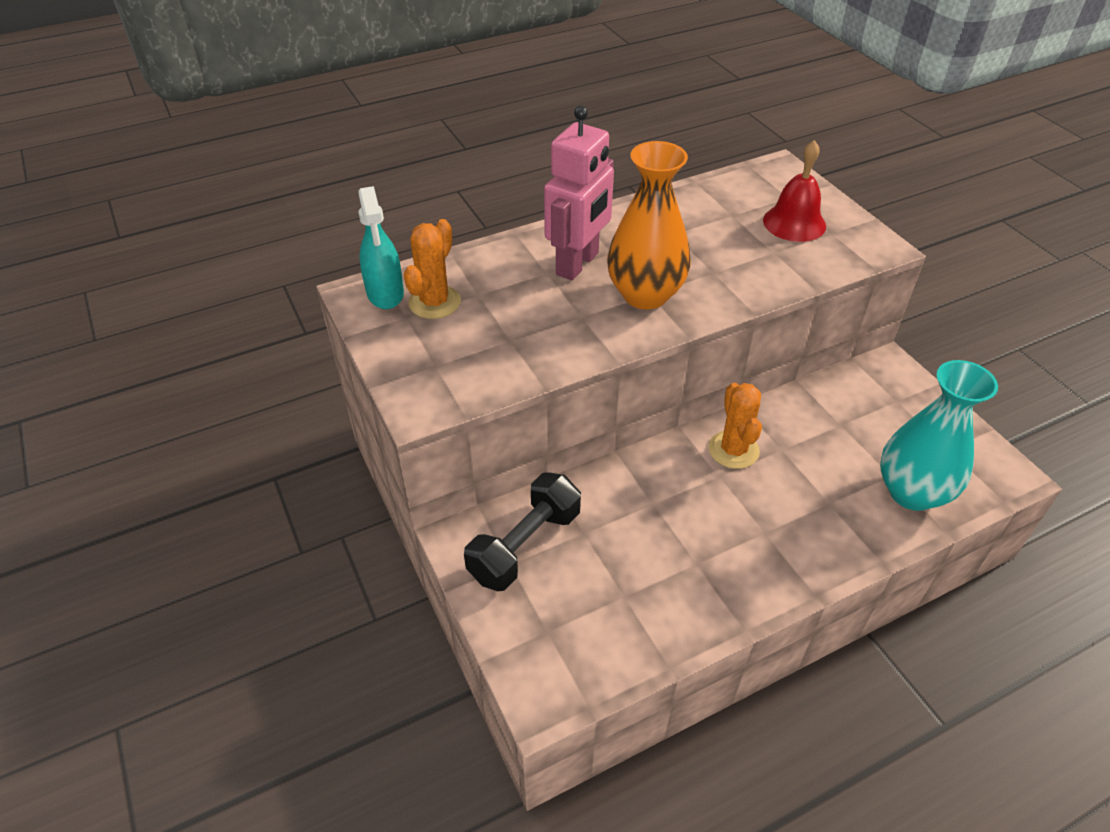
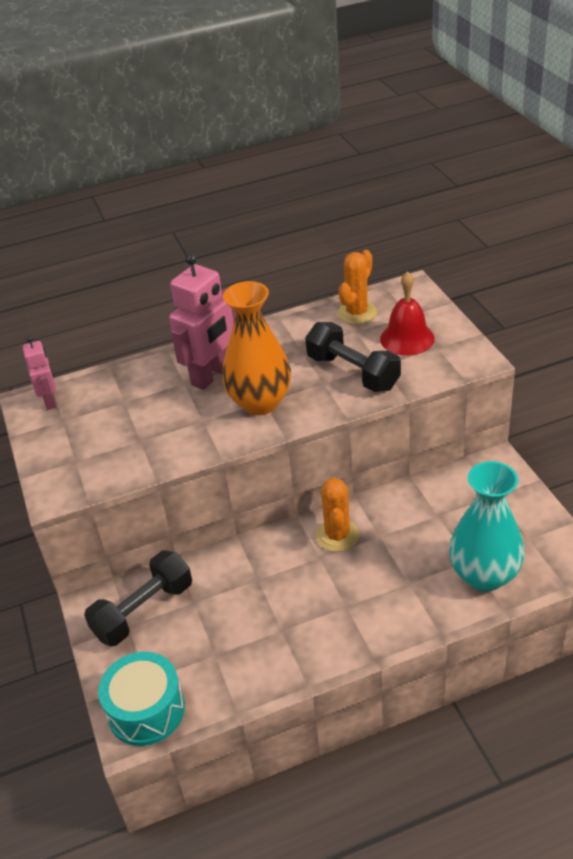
camera: 10 degrees right, 5 degrees down
turquoise spray bottle [358,186,404,309] -> pink robot [22,336,57,410]
orange cactus [404,219,461,319] -> orange cactus moved to [337,250,377,324]
none -> turquoise drum [98,652,185,746]
none -> black dumbbell [305,322,401,392]

